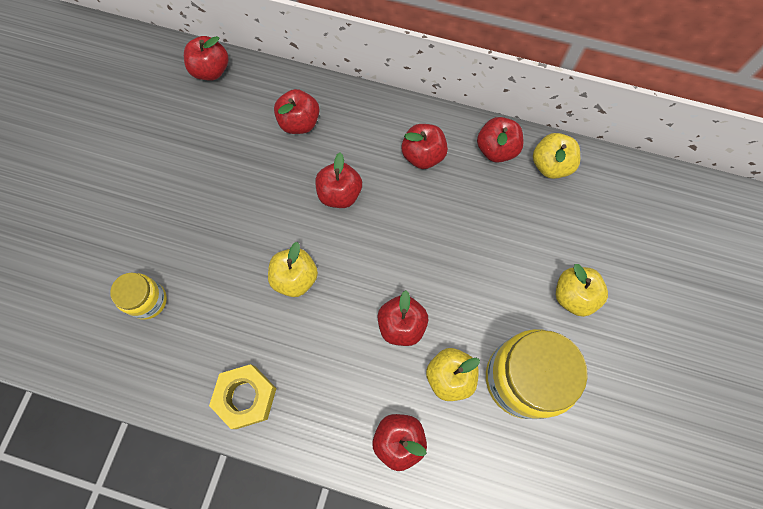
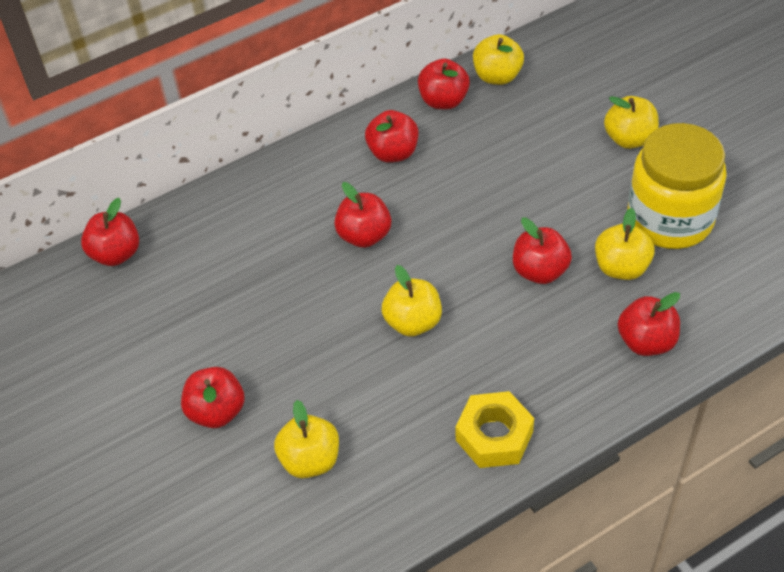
camera: 45 degrees left, 20 degrees down
yellow jar [110,273,167,320] -> yellow apple [274,400,339,478]
red apple [274,89,320,134] -> red apple moved to [181,367,245,428]

